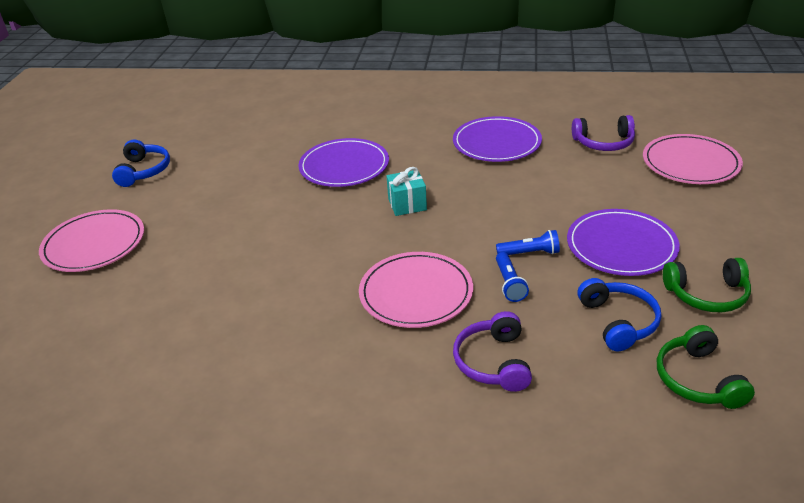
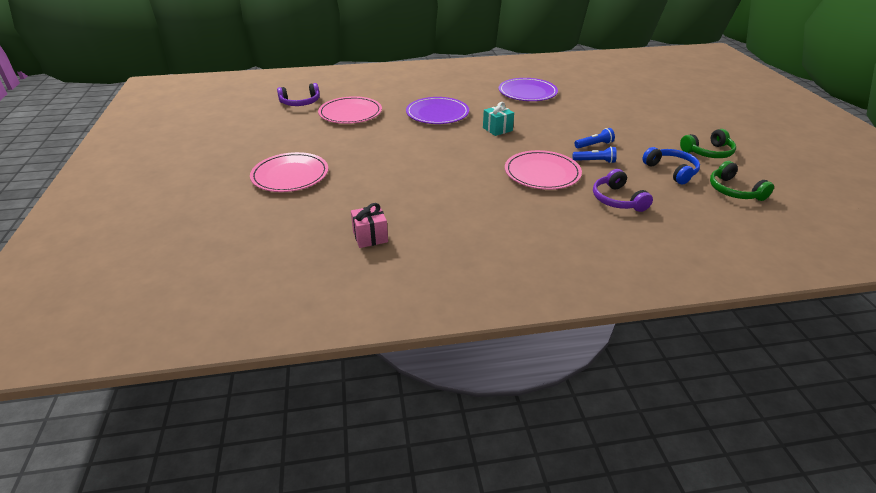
camera: 20 degrees left, 0 degrees up
blue headphones [112,140,170,187] -> none
blue flashlight [496,252,529,302] -> blue flashlight turned 60 degrees counterclockwise [573,146,617,163]
purple plate [567,209,680,276] -> none
purple headphones [572,115,635,151] -> purple headphones moved to [277,83,320,106]
pink plate [643,134,743,184] -> pink plate moved to [318,96,382,124]
none -> pink gift [351,203,388,248]

